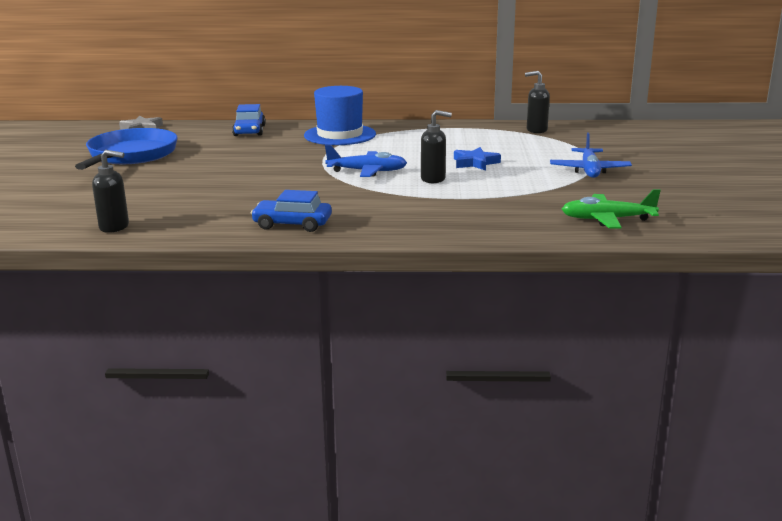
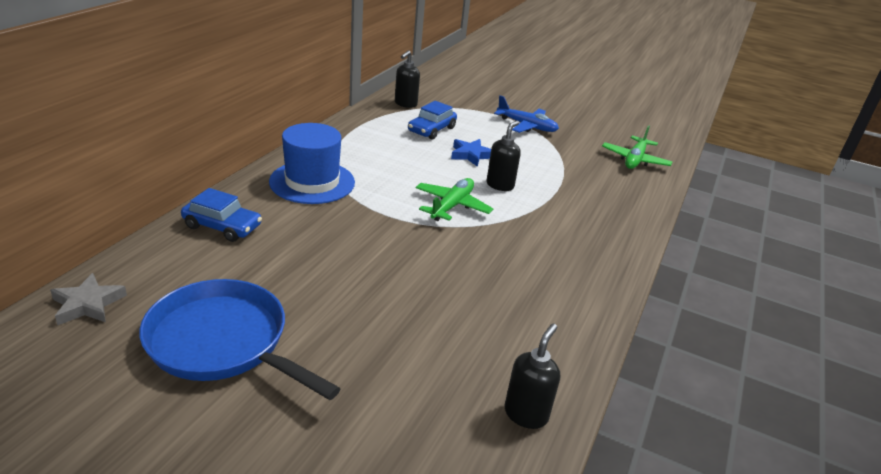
camera: 70 degrees left, 10 degrees up
blue car [251,190,332,232] -> blue car moved to [408,101,457,140]
blue plane [325,145,407,177] -> green plane [416,178,493,221]

